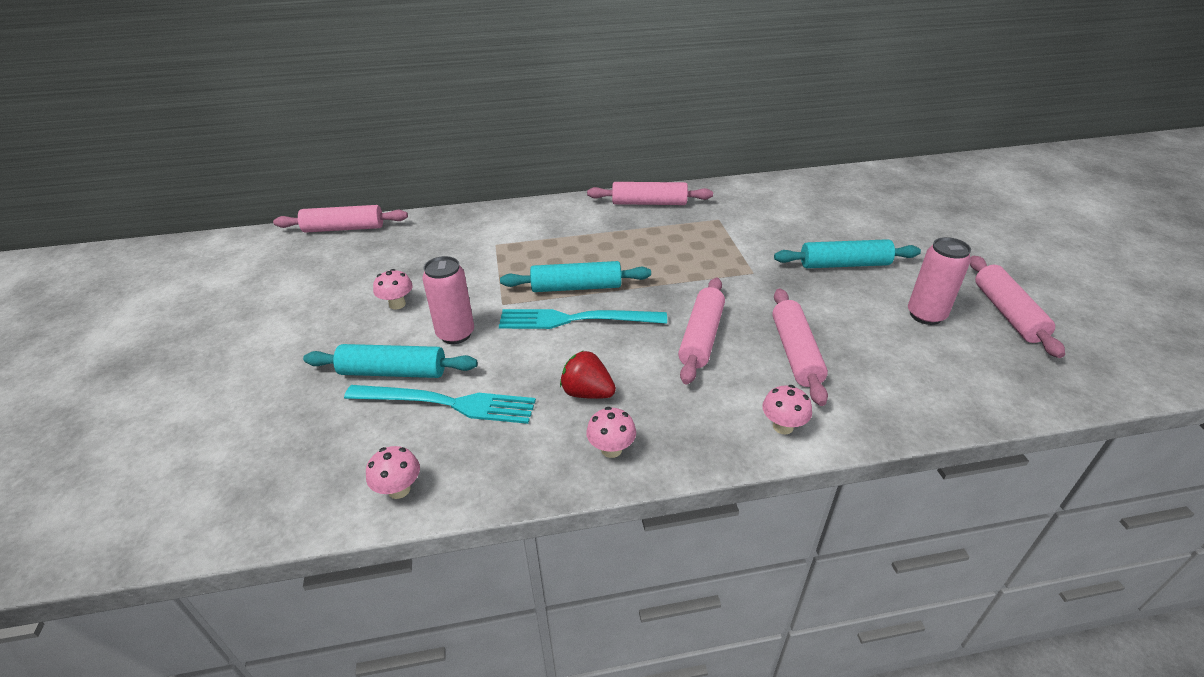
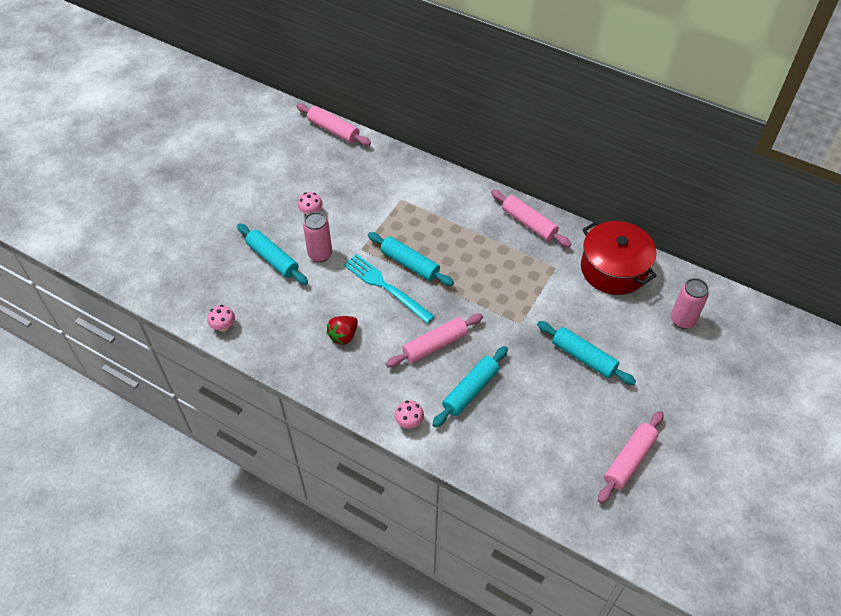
camera: 40 degrees right, 15 degrees up
turquoise fork [344,385,536,424] -> none
red strawberry [560,351,616,399] -> red strawberry turned 120 degrees counterclockwise [326,316,358,345]
pink mushroom [586,407,636,458] -> none
pink rolling pin [772,288,828,406] -> turquoise rolling pin [432,346,508,428]
pink can [908,237,971,325] -> pink can moved to [671,278,709,329]
none -> red pot [581,221,657,295]

